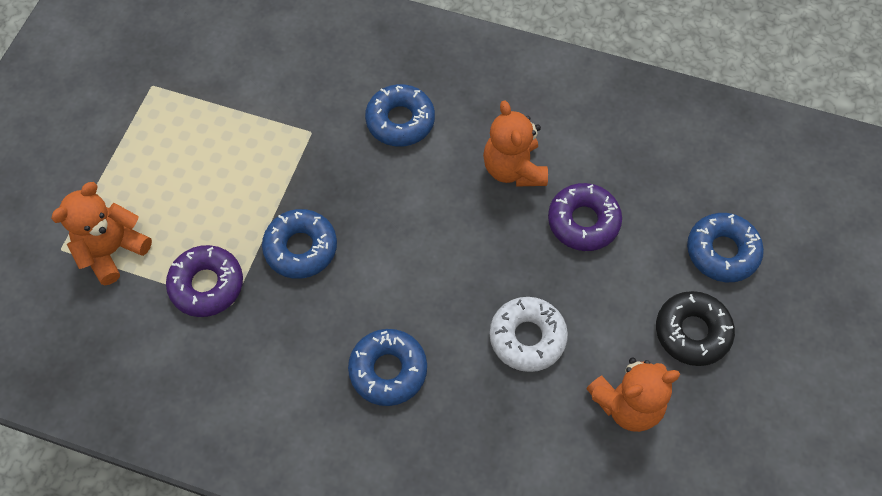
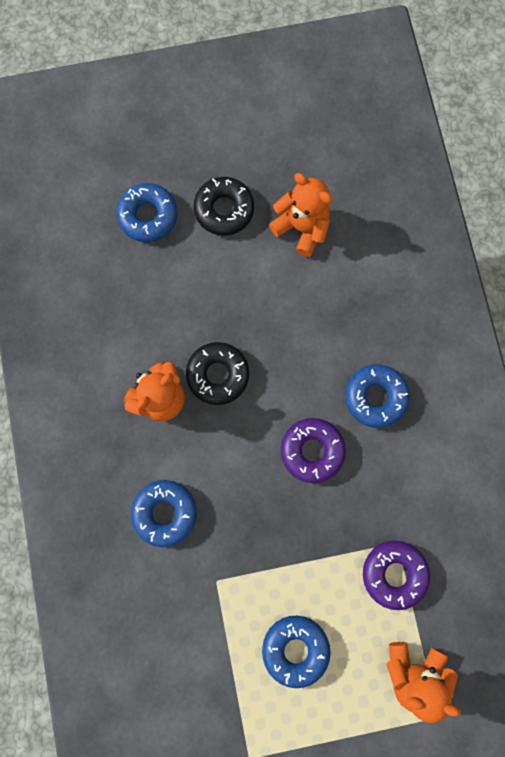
camera: 120 degrees left, 15 degrees up
blue donut [262,209,337,279] -> blue donut moved to [262,616,331,688]
white donut [490,297,568,372] -> none
purple donut [548,183,622,251] -> purple donut moved to [281,418,346,483]
none -> black donut [186,342,249,405]

